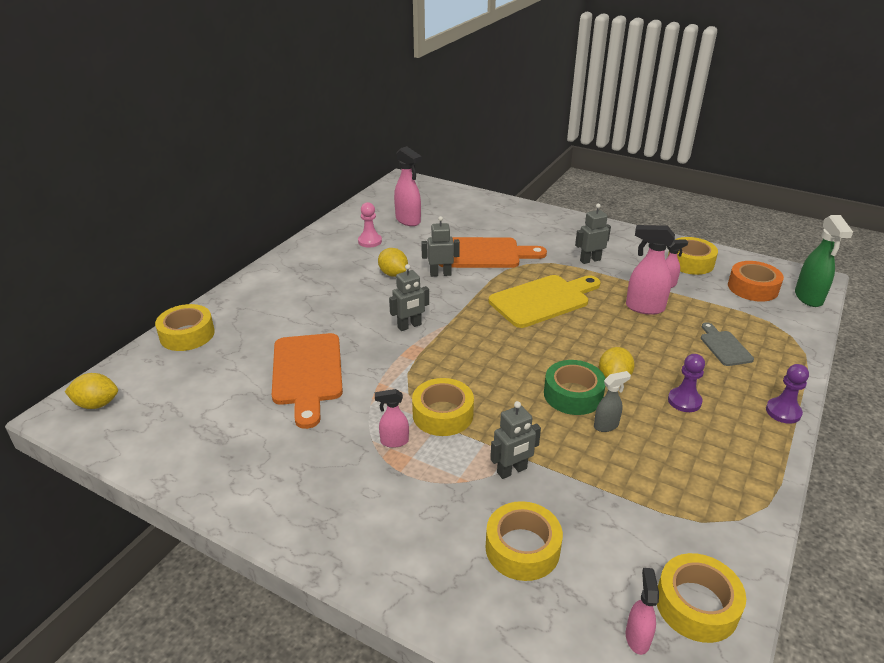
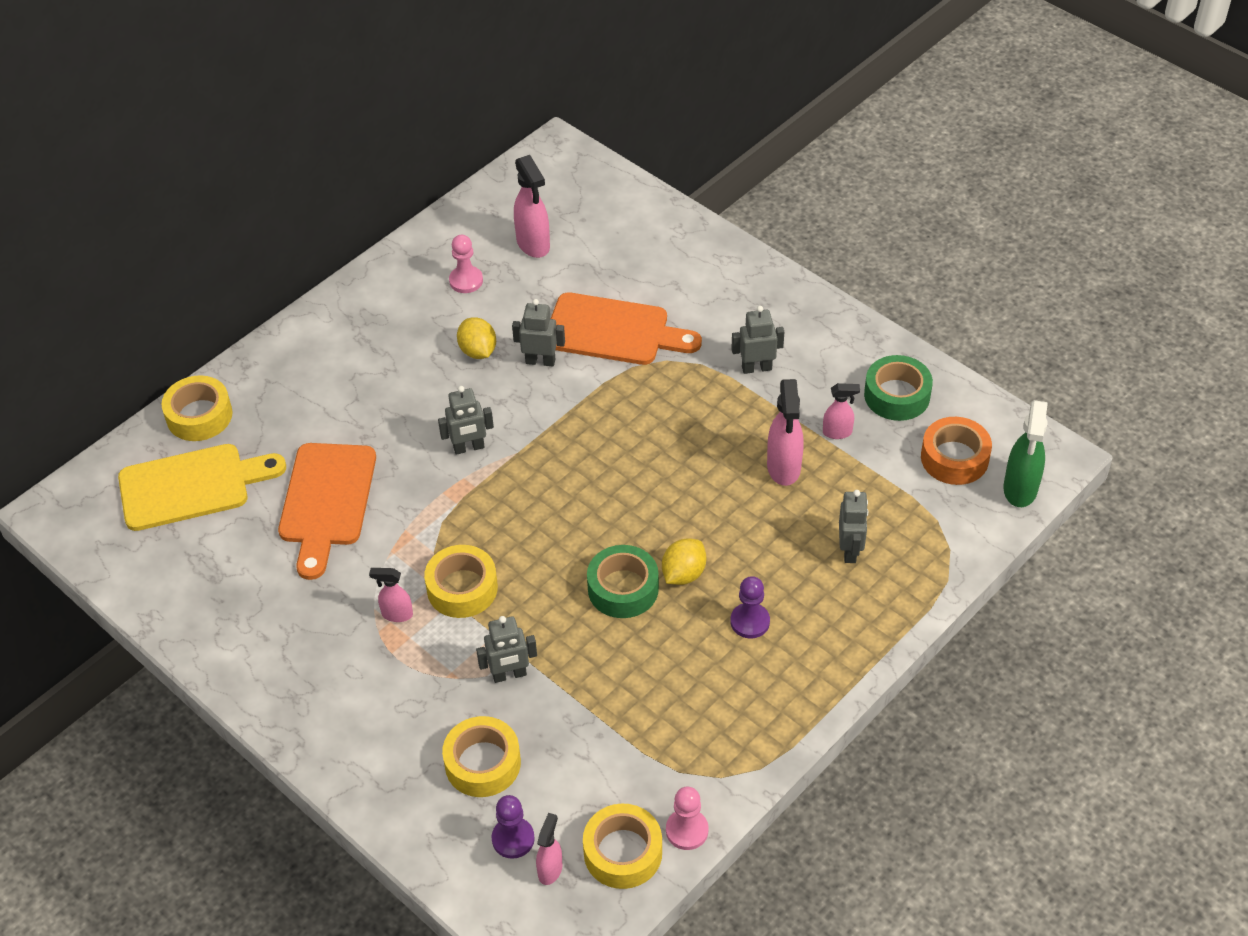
camera: 15 degrees right, 15 degrees up
yellow lemon [65,373,118,409] -> none
yellow cutting board [489,275,601,328] -> yellow cutting board moved to [118,444,286,531]
grey spray bottle [594,371,631,432] -> none
pink spray bottle [626,225,675,315] -> pink spray bottle turned 120 degrees counterclockwise [767,379,804,486]
yellow tape [668,237,718,275] -> green tape [864,355,933,421]
grey cutting board [701,322,754,366] -> grey robot [839,490,869,563]
purple pawn [766,364,809,424] -> purple pawn moved to [492,795,535,859]
none -> pink pawn [666,787,709,850]

